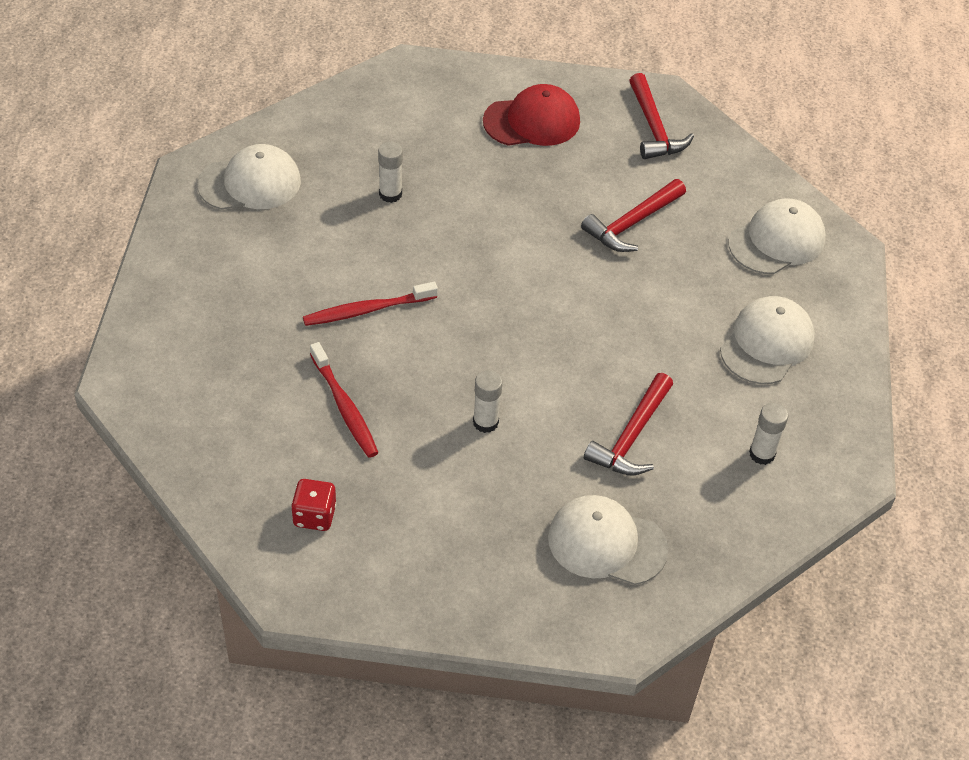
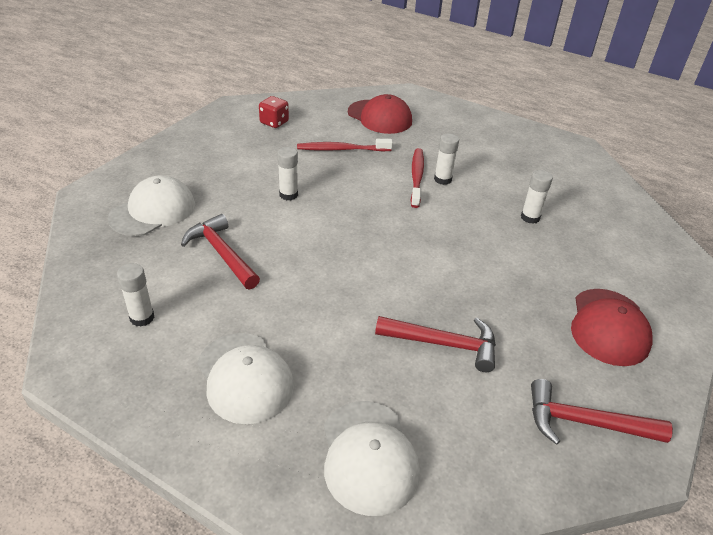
camera: 115 degrees right, 10 degrees down
white cap [197,144,301,210] -> none
red hammer [581,179,686,252] -> red hammer turned 120 degrees clockwise [375,316,496,372]
none -> red cap [348,94,412,134]
none -> white glue stick [434,133,459,185]

